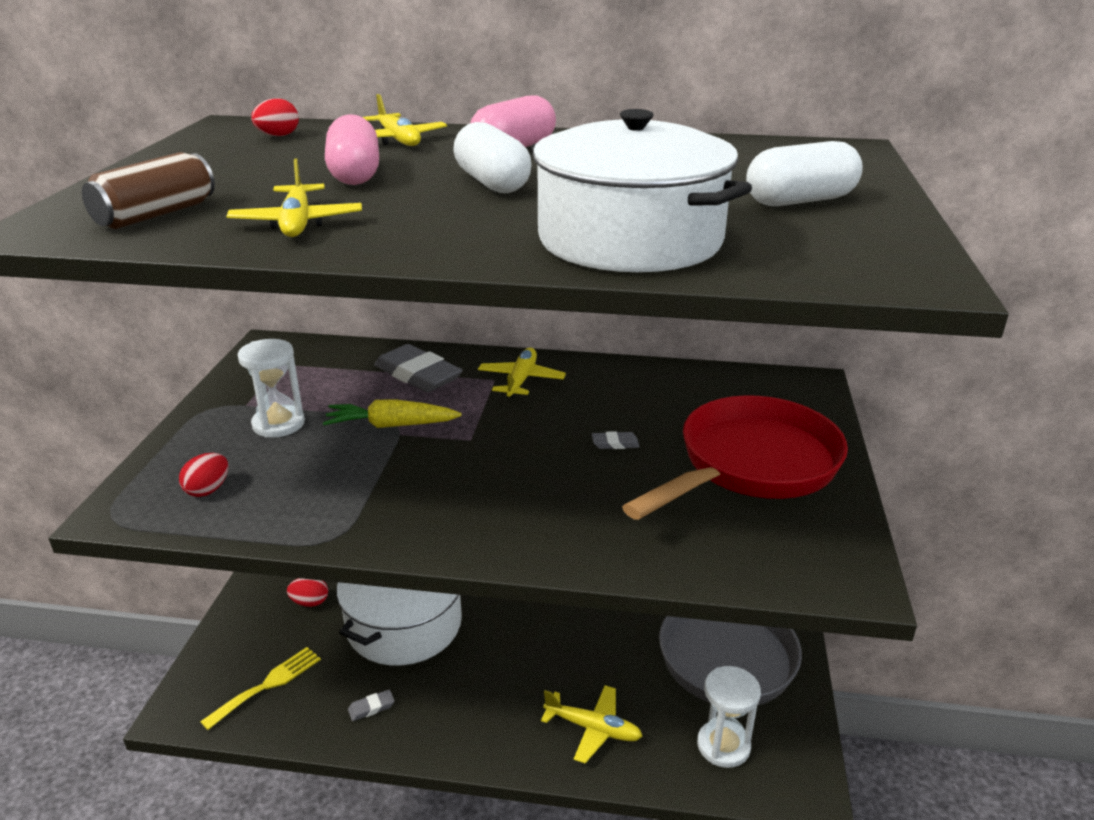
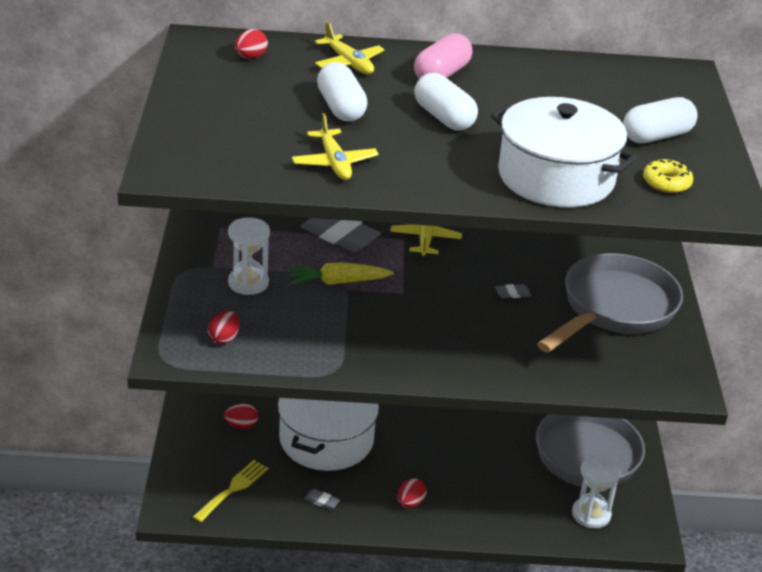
camera: 10 degrees left, 5 degrees up
brown can [82,152,215,229] -> none
pink capsule [325,114,379,185] -> white capsule [317,62,368,122]
grey eraser [348,690,395,721] -> grey eraser turned 60 degrees clockwise [304,489,340,510]
yellow plane [541,685,642,763] -> none
red pan [622,395,848,520] -> grey pan [537,253,683,353]
none -> red egg [398,478,427,508]
none -> yellow donut [643,159,693,193]

